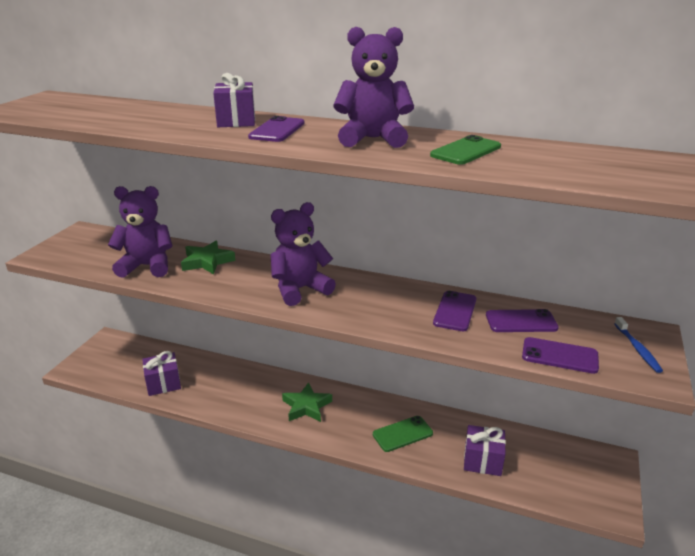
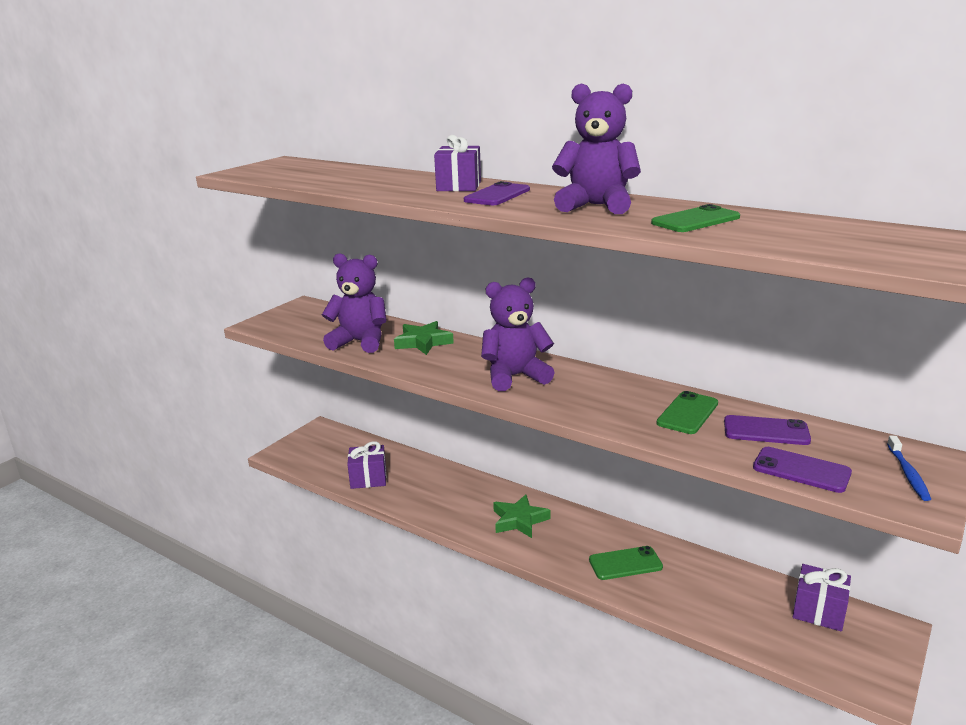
camera: 15 degrees right, 5 degrees down
purple phone [433,291,476,331] -> green phone [656,391,718,434]
purple gift [464,425,506,476] -> purple gift moved to [793,564,851,632]

